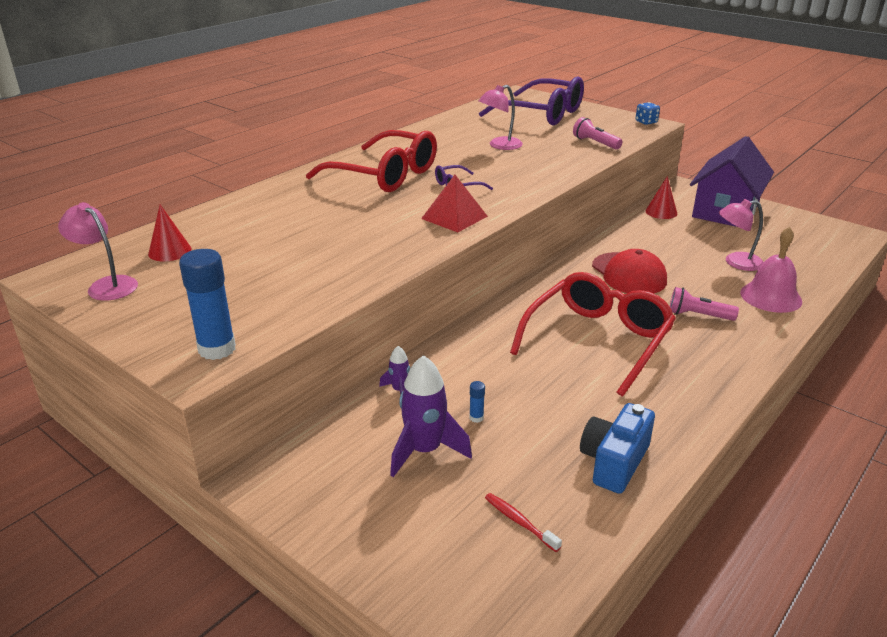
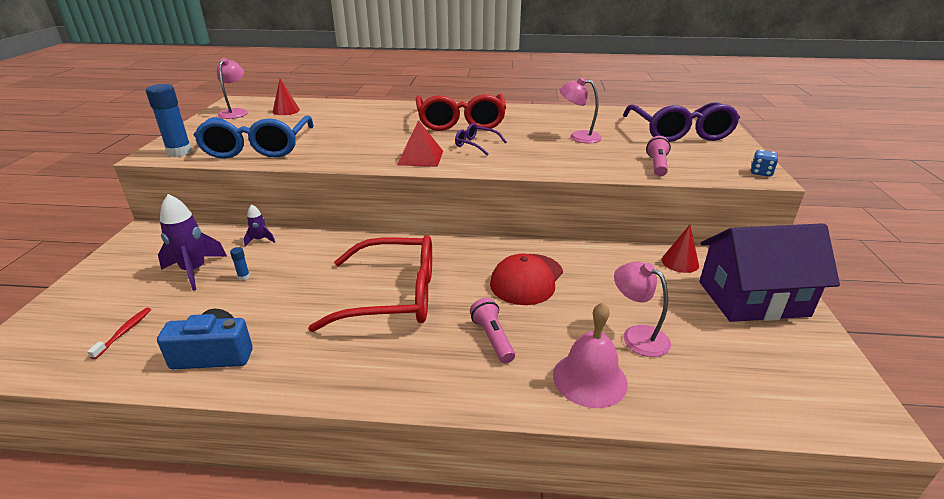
camera: 55 degrees right, 0 degrees up
none -> blue glasses [193,116,314,159]

